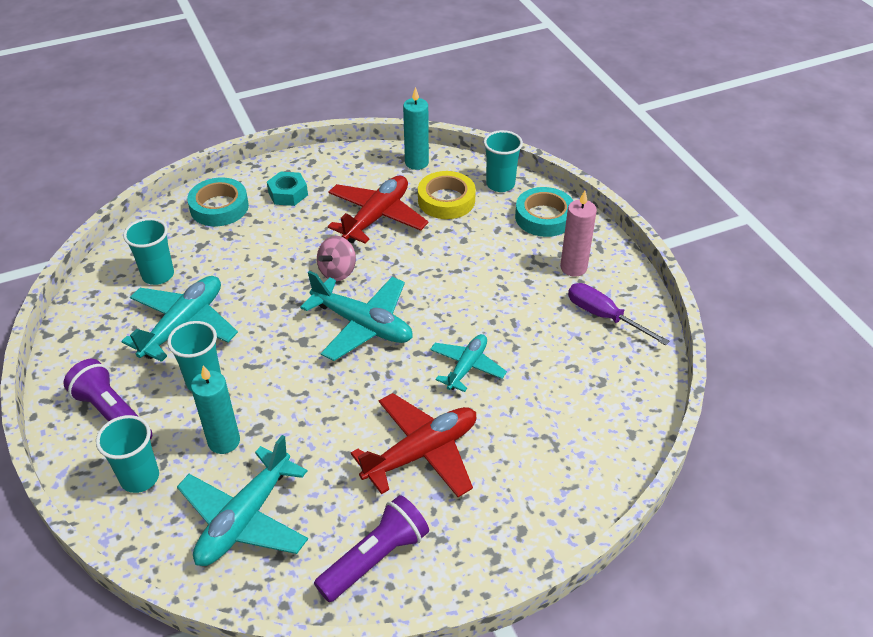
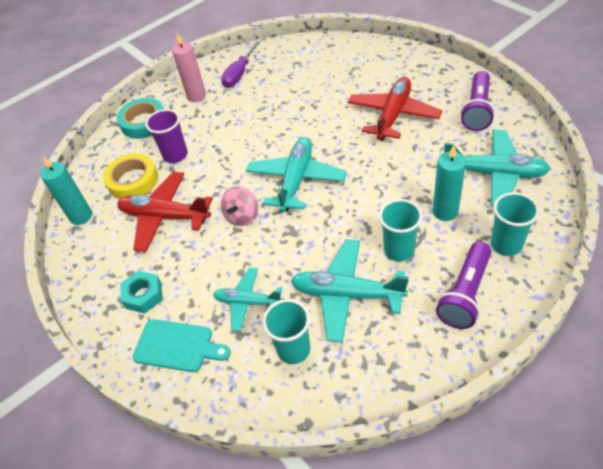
camera: 100 degrees left, 5 degrees up
turquoise tape [187,178,249,226] -> turquoise cutting board [133,319,231,372]
purple flashlight [314,495,429,602] -> purple flashlight turned 105 degrees counterclockwise [460,71,495,131]
pink spinning top [317,236,356,281] -> pink spinning top turned 90 degrees clockwise [221,186,258,226]
red plane [351,393,476,497] -> red plane turned 75 degrees clockwise [348,77,442,141]
turquoise plane [430,334,507,392] -> turquoise plane moved to [213,267,282,331]
turquoise cup [484,130,523,192] -> none
none -> purple cup [145,109,188,163]

